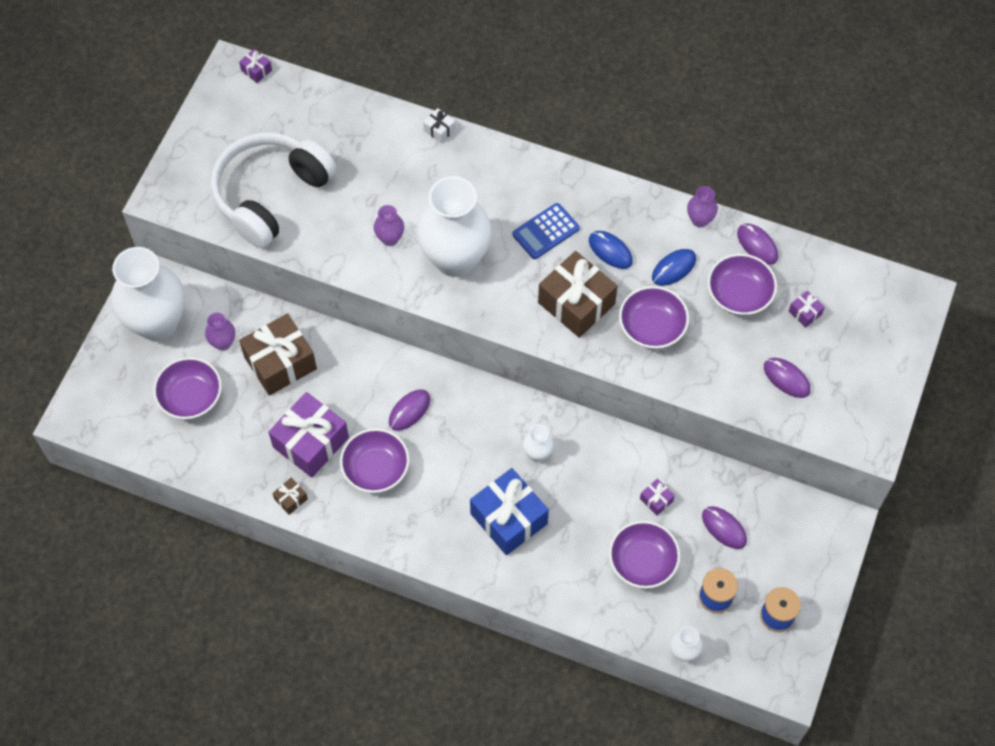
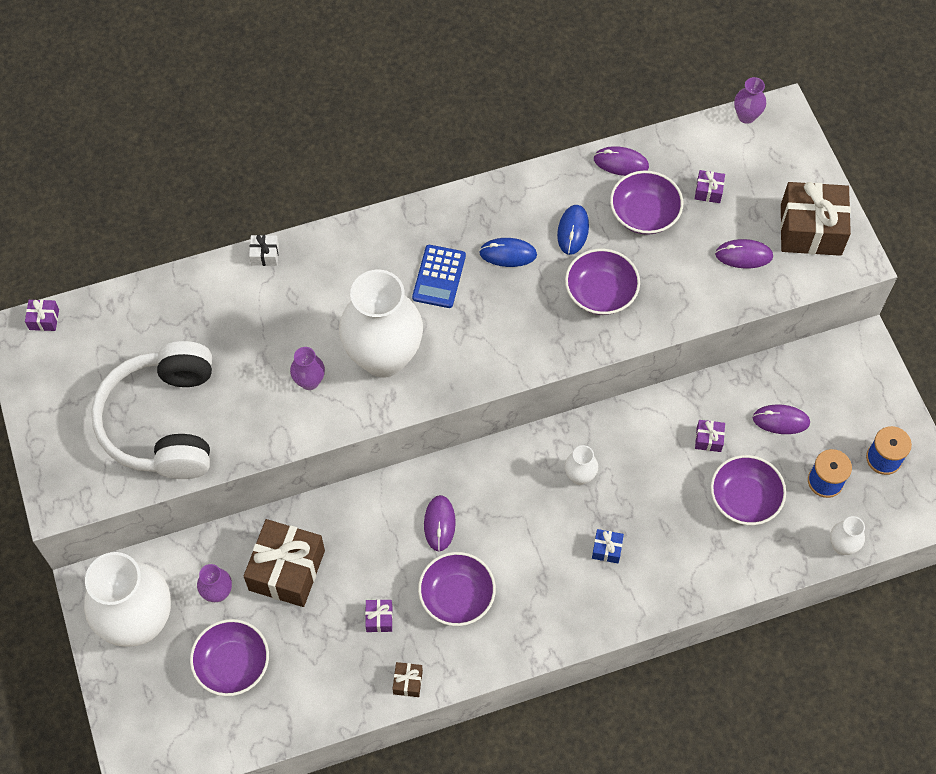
camera: 40 degrees left, 0 degrees up
purple gift [268,392,349,478] -> purple gift [365,599,393,632], size x0.43
blue gift [470,468,549,555] -> blue gift [592,529,624,563], size x0.43
brown gift [538,251,618,338] -> brown gift moved to [780,182,851,256]
purple vase [687,186,718,227] -> purple vase moved to [734,77,766,124]

